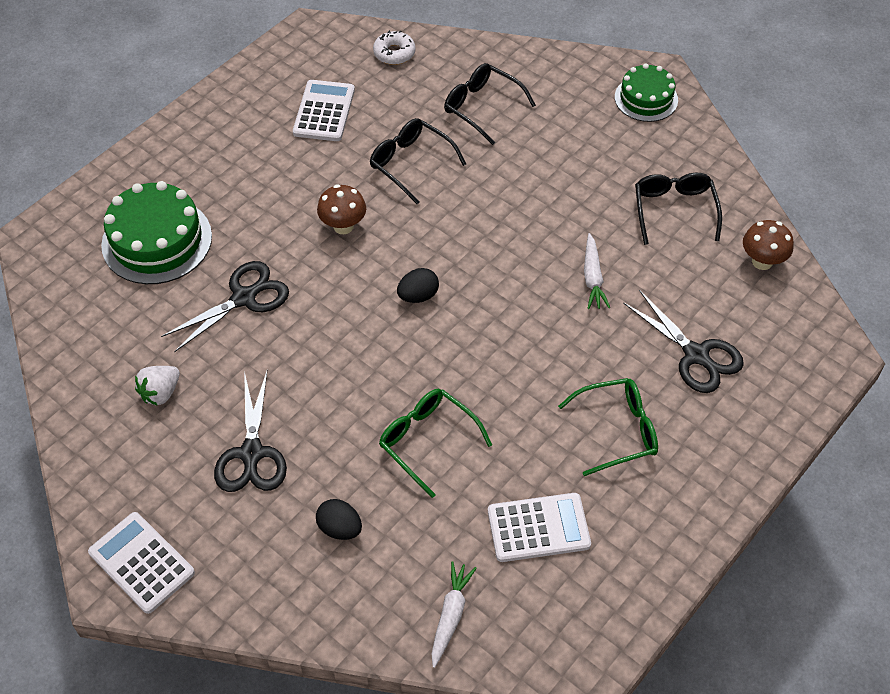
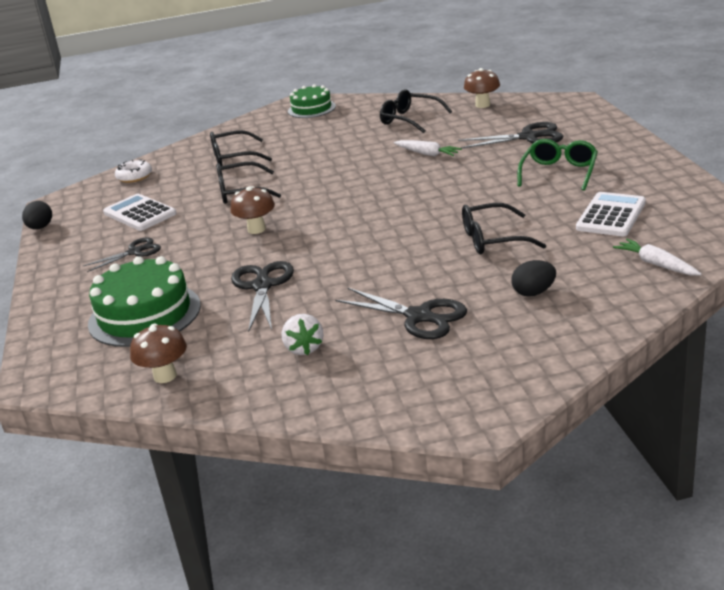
camera: 50 degrees left, 25 degrees down
white calculator [88,512,195,614] -> none
green glasses [379,389,492,498] -> black glasses [462,203,547,254]
black egg [397,268,439,303] -> black egg moved to [22,201,52,229]
none -> black scissors [82,237,161,272]
none -> brown mushroom [130,324,187,383]

